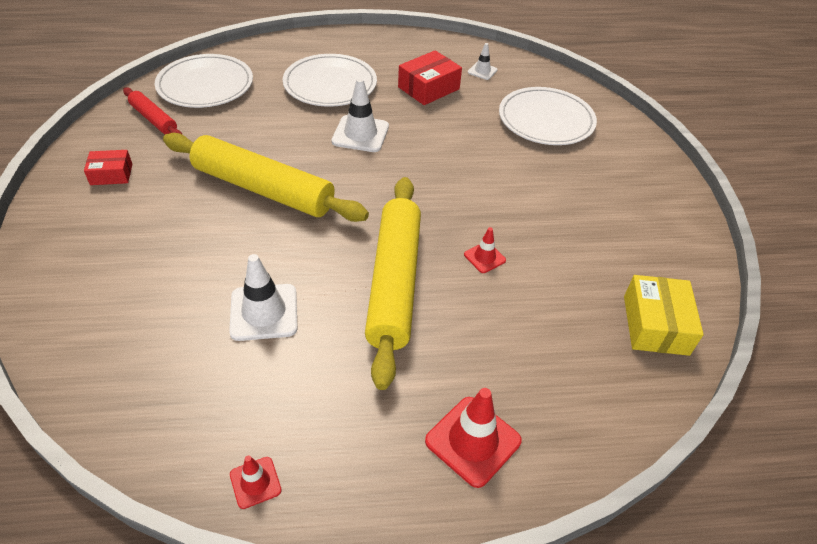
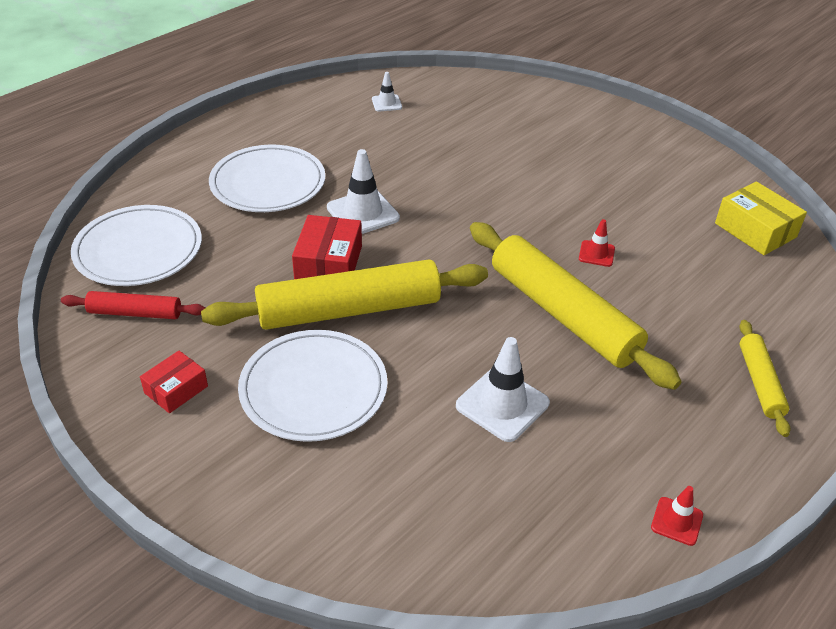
camera: 40 degrees left, 5 degrees down
red box [398,50,462,105] -> red box moved to [292,215,362,279]
red traffic cone [425,388,522,488] -> yellow rolling pin [739,320,791,437]
white plate [499,87,597,145] -> white plate moved to [238,330,387,442]

